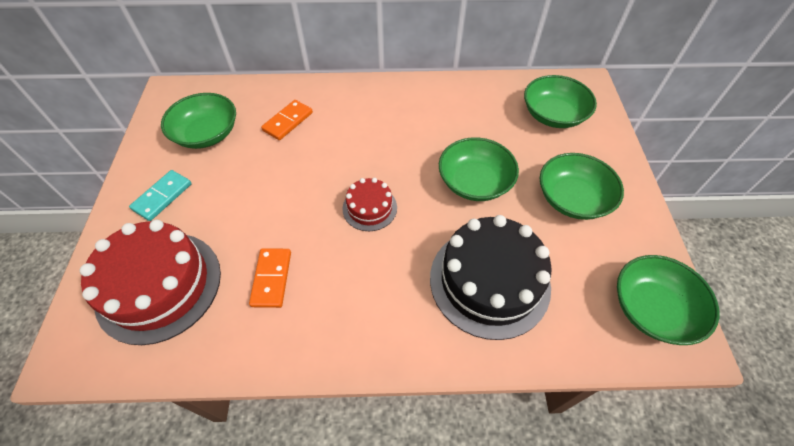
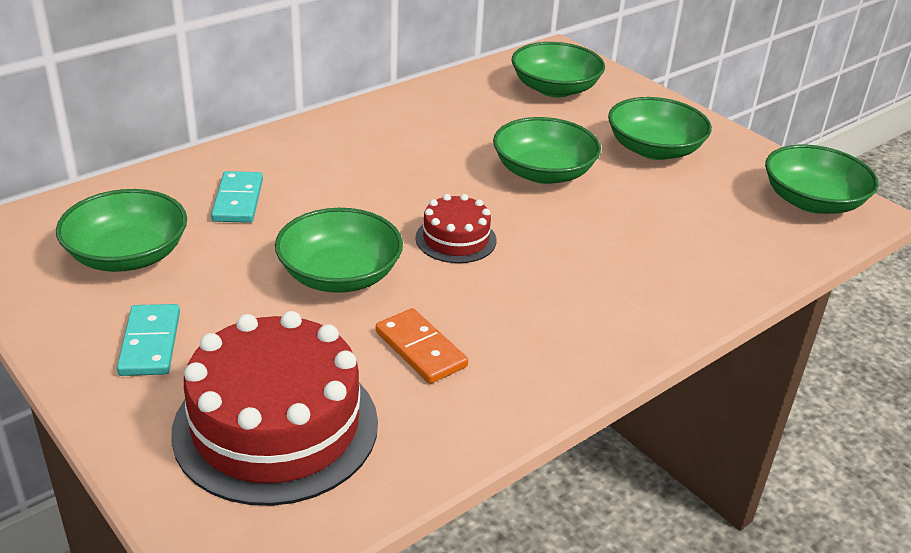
camera: 40 degrees left, 20 degrees down
orange domino [261,100,313,140] -> turquoise domino [211,171,263,223]
black cake [430,215,552,340] -> none
none -> green bowl [275,208,403,293]

